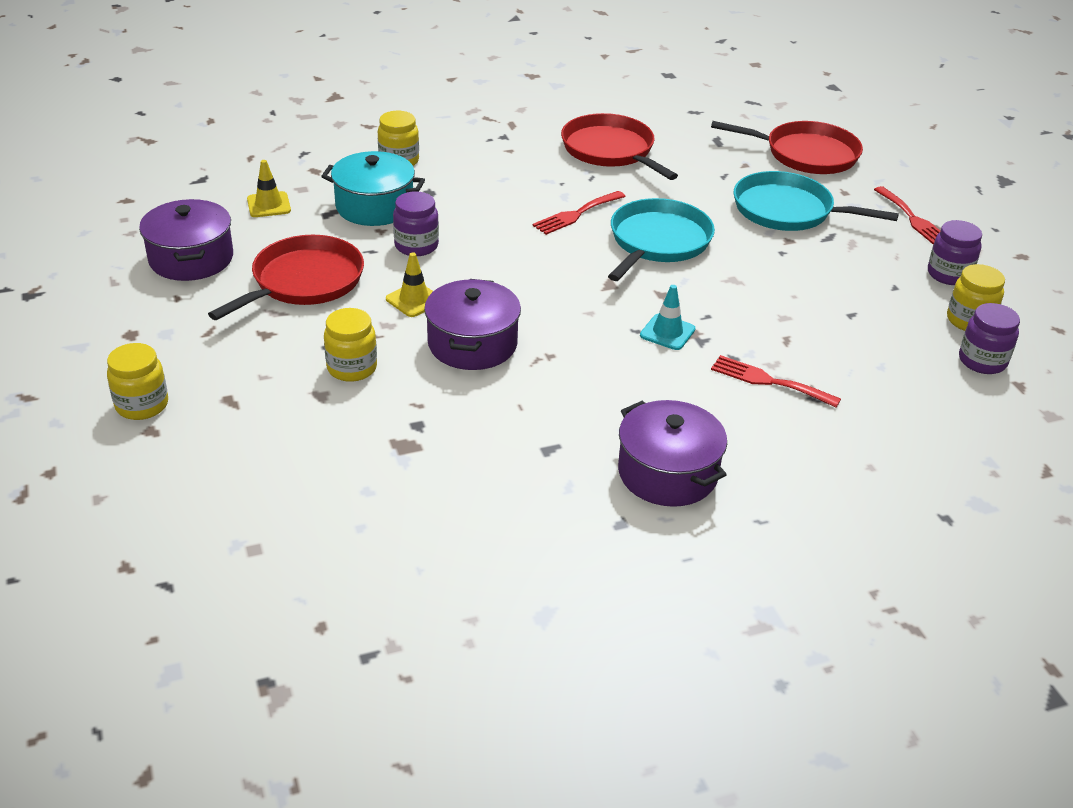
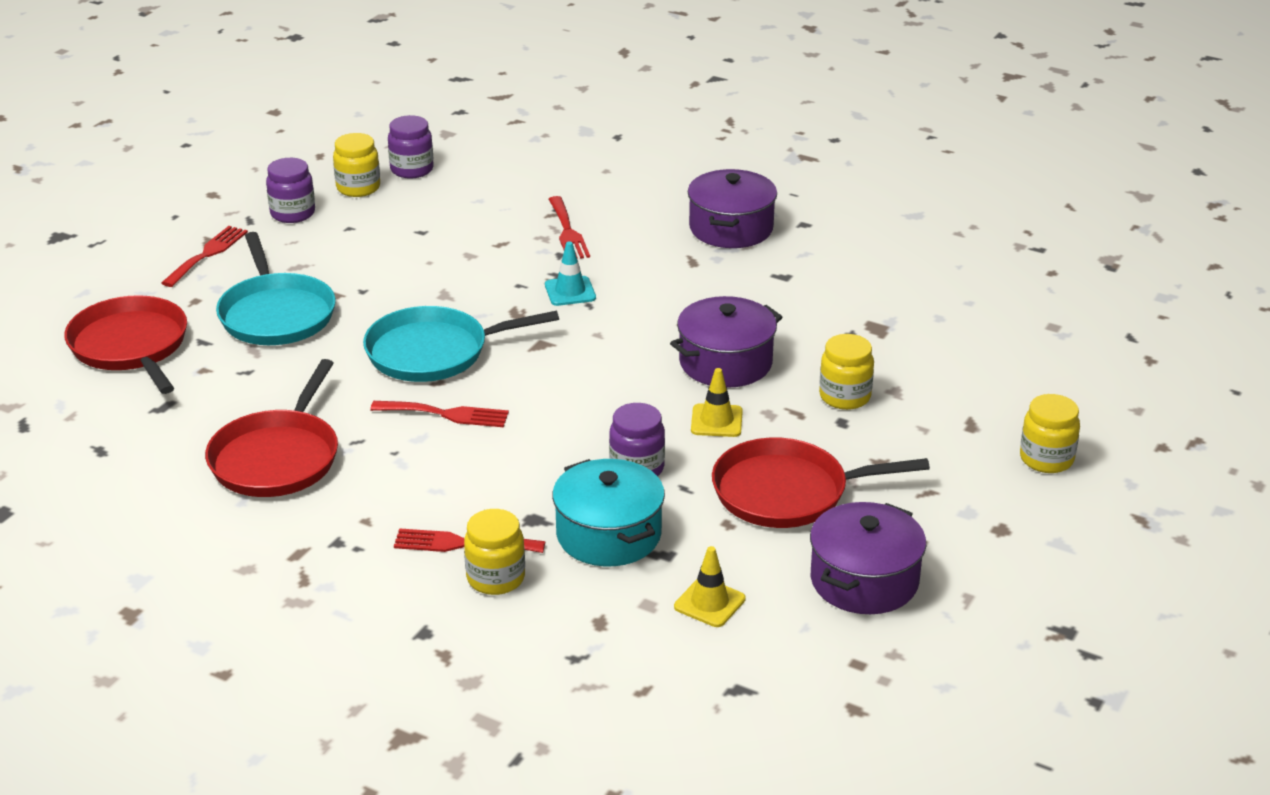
camera: 130 degrees left, 5 degrees down
none -> red fork [394,528,545,553]

